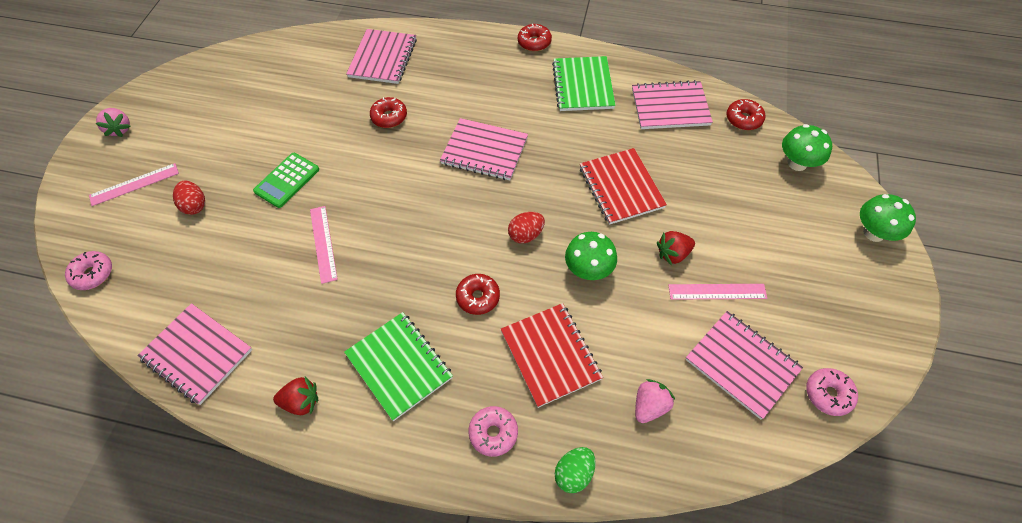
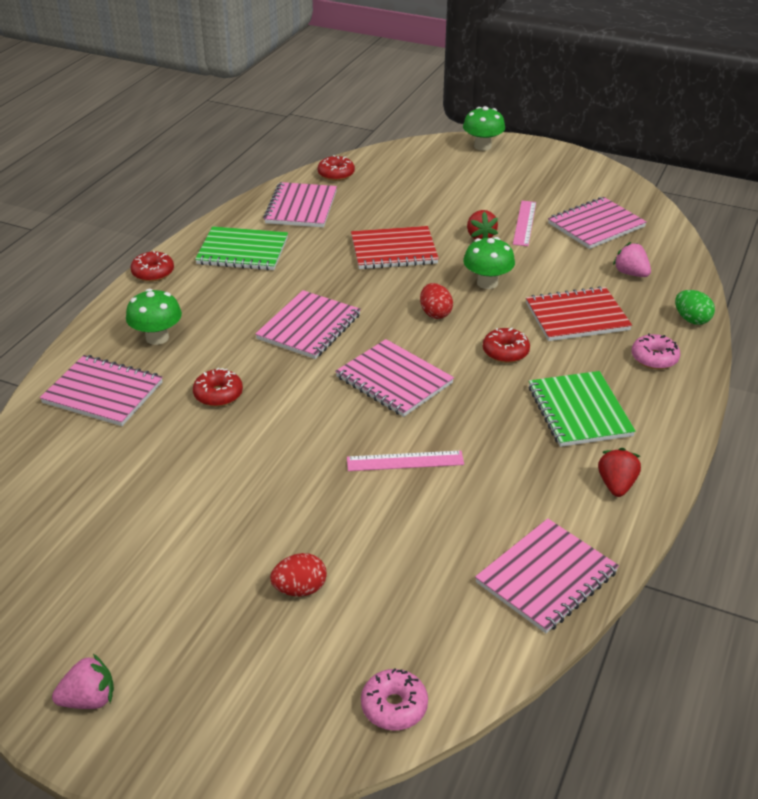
camera: 80 degrees left, 20 degrees down
pink ruler [89,163,179,206] -> none
green calculator [253,153,319,208] -> none
green notebook [344,312,453,421] -> green notebook turned 75 degrees counterclockwise [528,371,636,447]
green mushroom [782,124,832,171] -> green mushroom moved to [126,289,182,345]
pink donut [806,368,858,416] -> none
none -> pink notebook [335,339,454,417]

